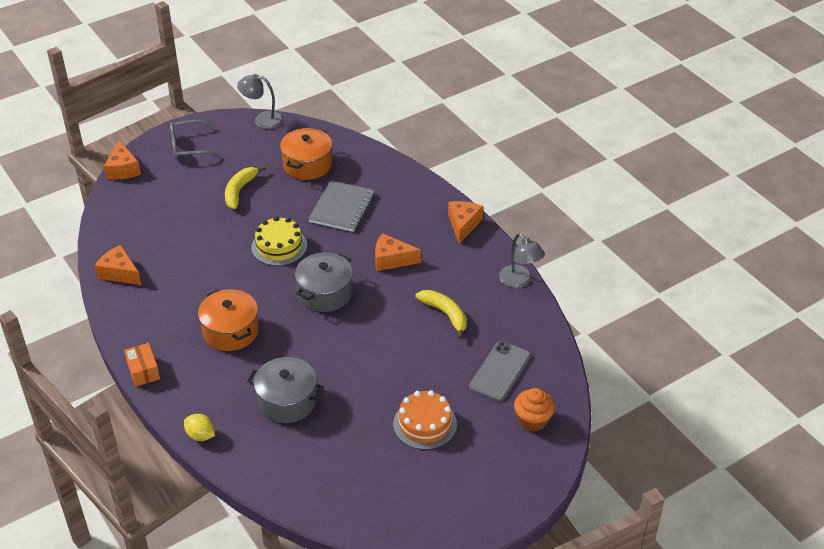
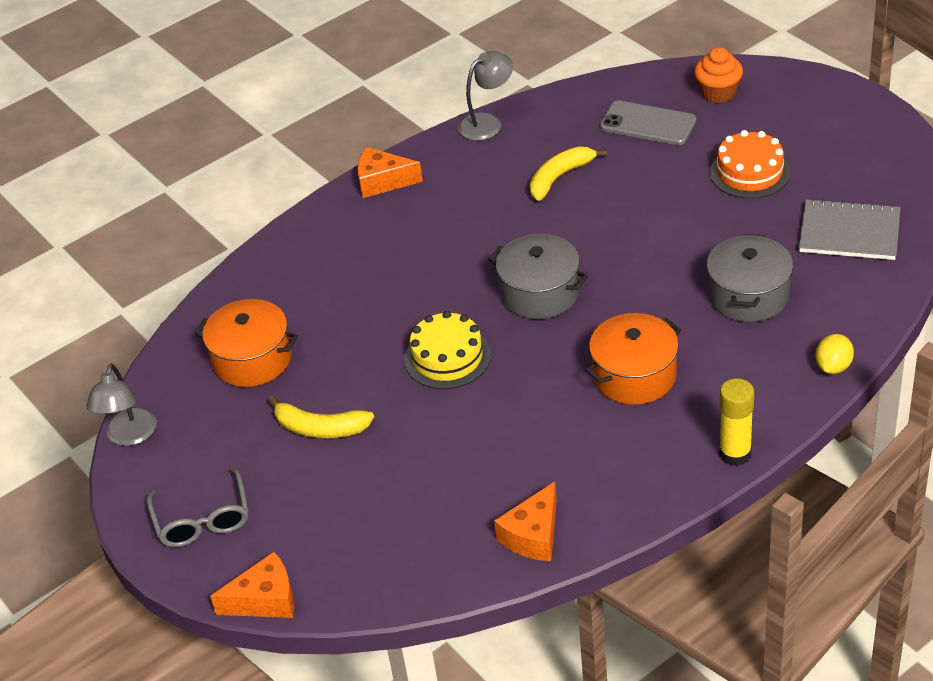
camera: 90 degrees left, 0 degrees up
orange box [124,343,160,387] -> yellow glue stick [719,378,755,466]
grey notebook [308,180,374,232] -> grey notebook moved to [799,198,901,260]
orange cheese [375,233,421,271] -> none

